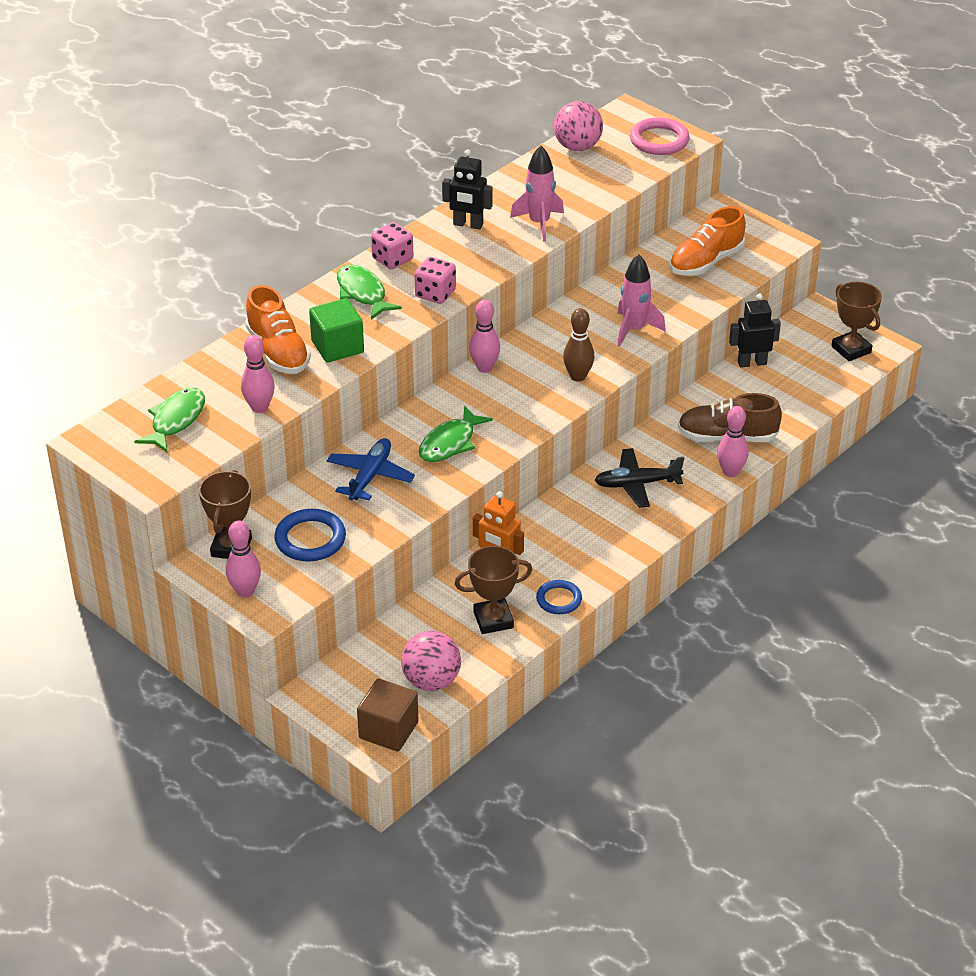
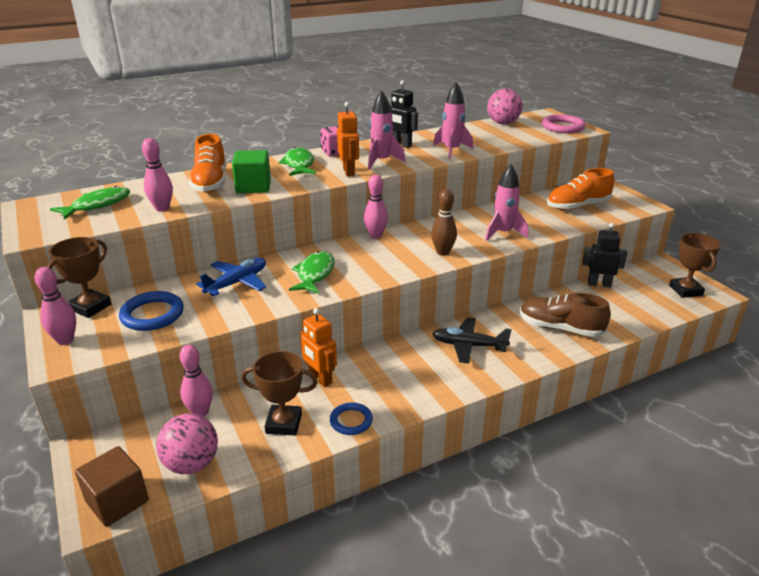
camera: 20 degrees right, 10 degrees down
pink dice [414,257,456,304] -> orange robot [337,102,359,177]
green fish [419,405,493,462] -> green fish turned 135 degrees clockwise [289,251,335,294]
pink bowling pin [717,406,749,477] -> pink bowling pin moved to [179,345,213,417]
none -> pink rocket [368,90,405,170]

